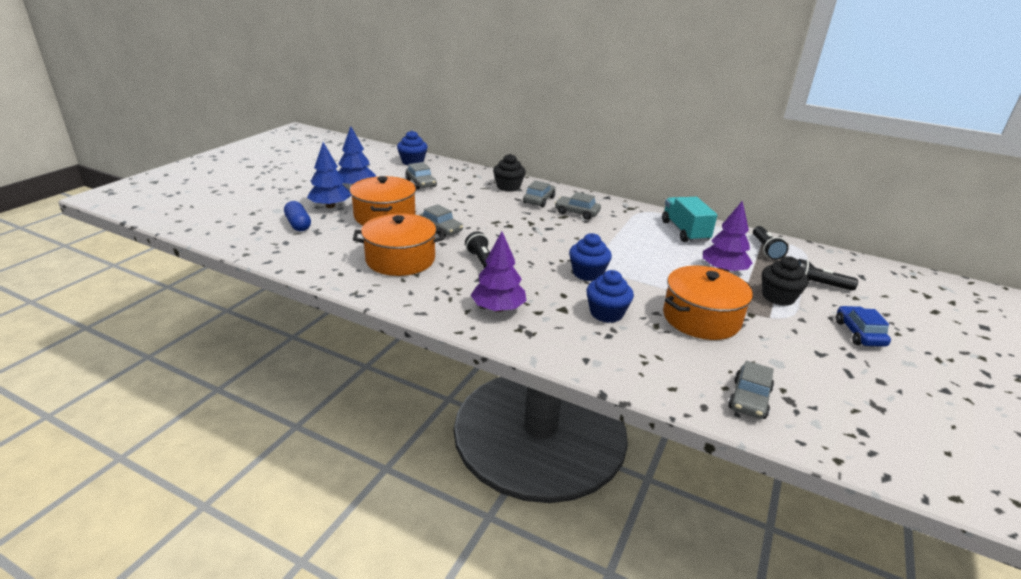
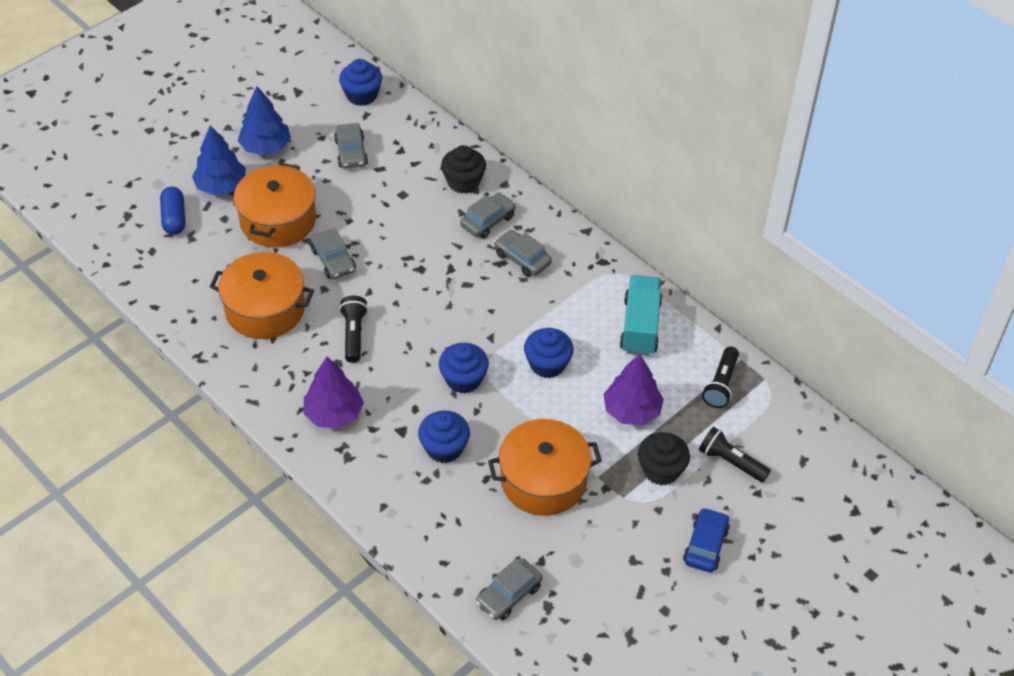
camera: 20 degrees right, 20 degrees up
none -> blue cupcake [524,328,574,378]

